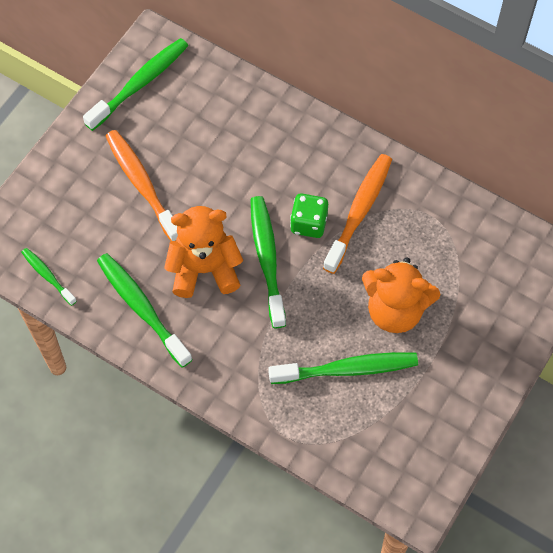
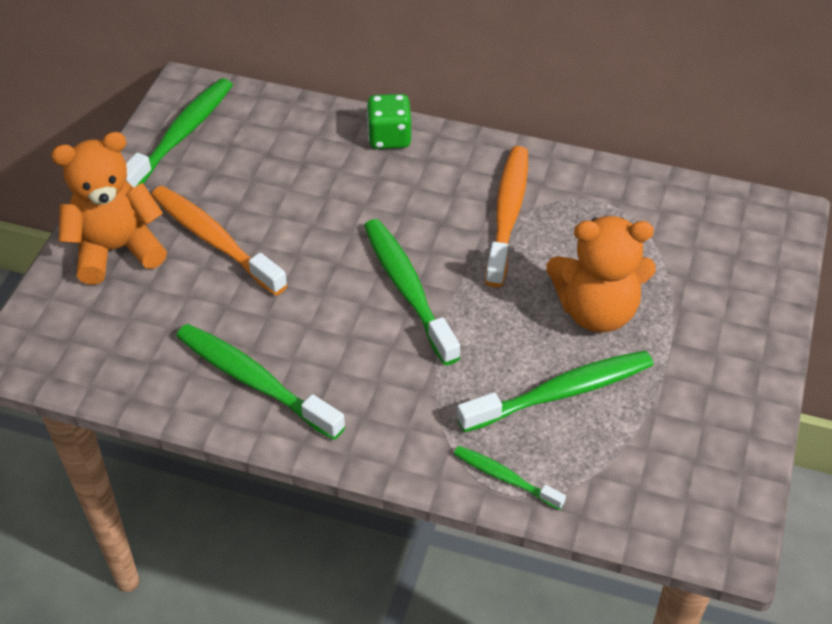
camera: 15 degrees left, 15 degrees down
green toothbrush [21,248,77,306] -> green toothbrush moved to [454,446,566,510]
orange teddy bear [164,206,243,298] -> orange teddy bear moved to [51,132,167,285]
green dice [290,193,328,238] -> green dice moved to [367,94,411,149]

